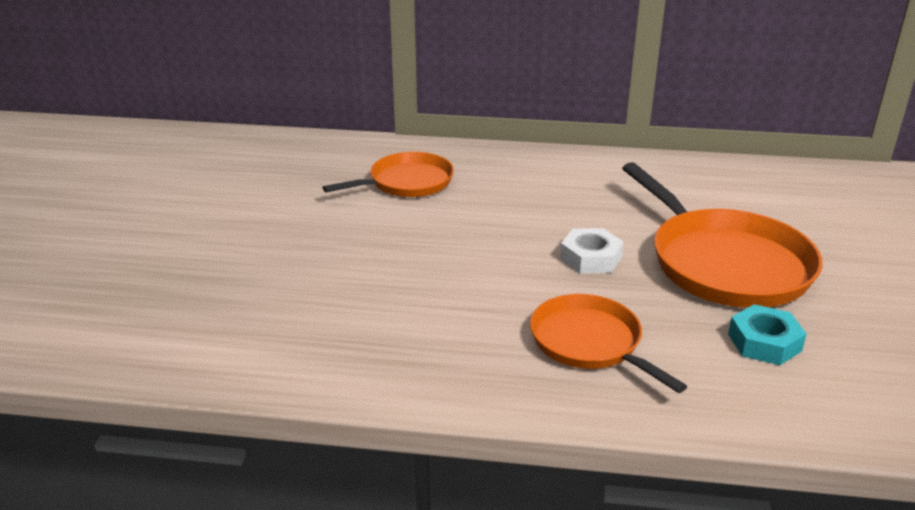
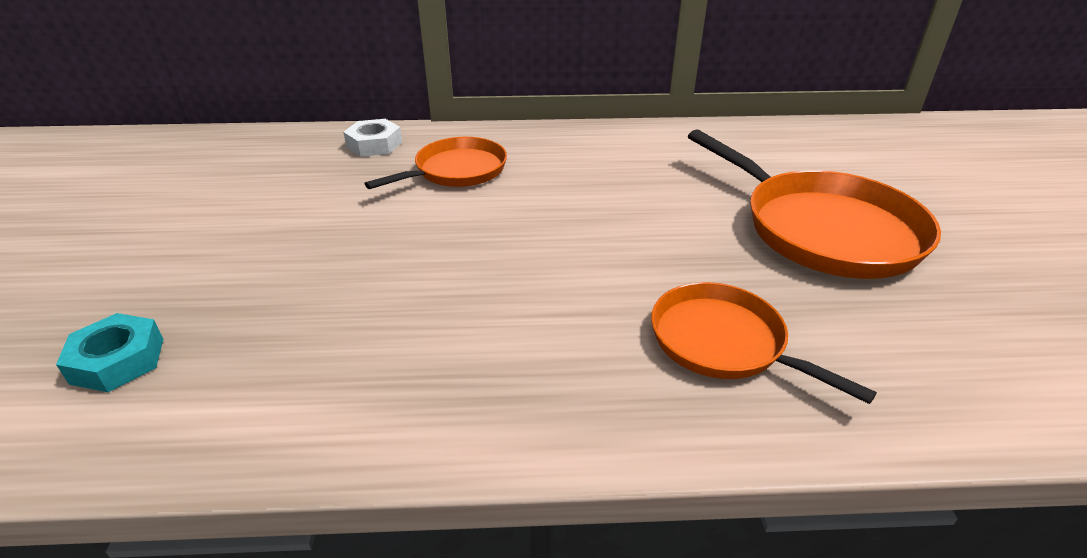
camera: 10 degrees left, 5 degrees up
white nut [560,228,624,274] -> white nut moved to [343,119,402,157]
turquoise nut [728,304,807,365] -> turquoise nut moved to [56,313,163,392]

